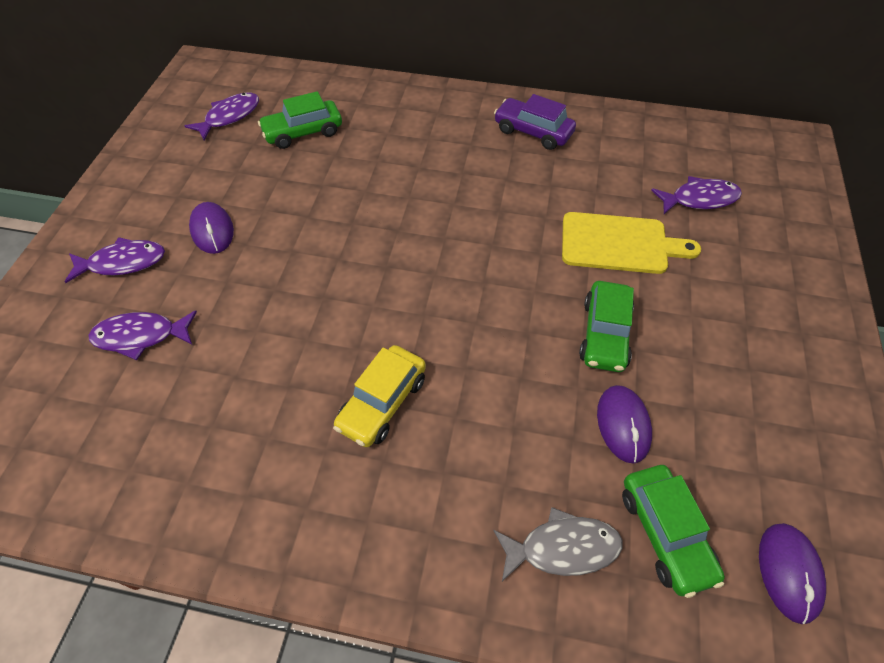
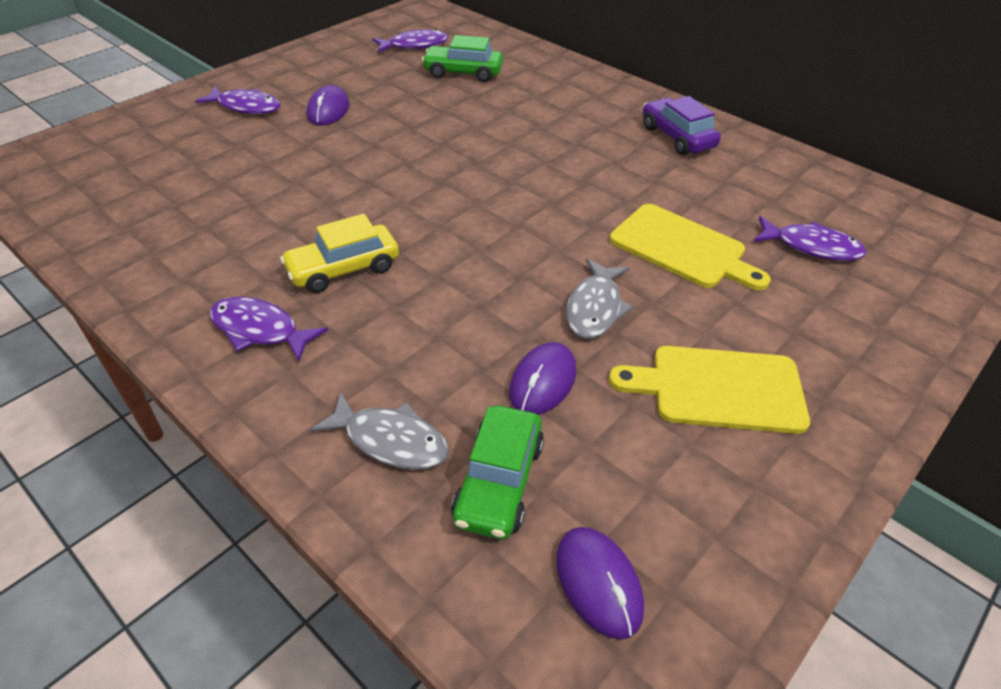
camera: 30 degrees right, 10 degrees down
purple fish [88,310,197,360] -> purple fish moved to [210,297,328,361]
green car [579,281,634,372] -> grey fish [566,259,633,339]
purple mouse [759,523,826,624] -> purple mouse turned 60 degrees counterclockwise [556,527,644,640]
none -> yellow cutting board [609,346,810,434]

